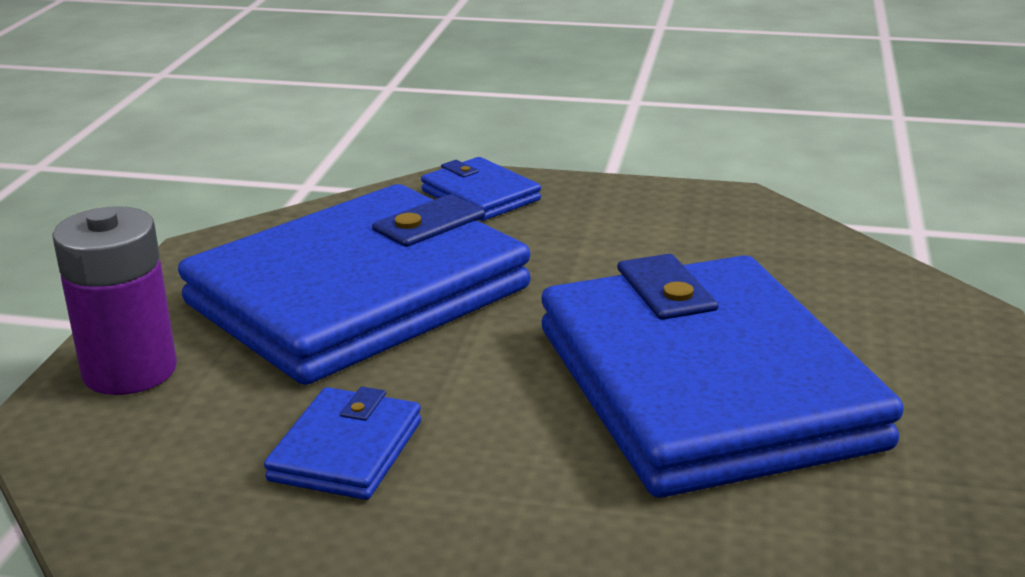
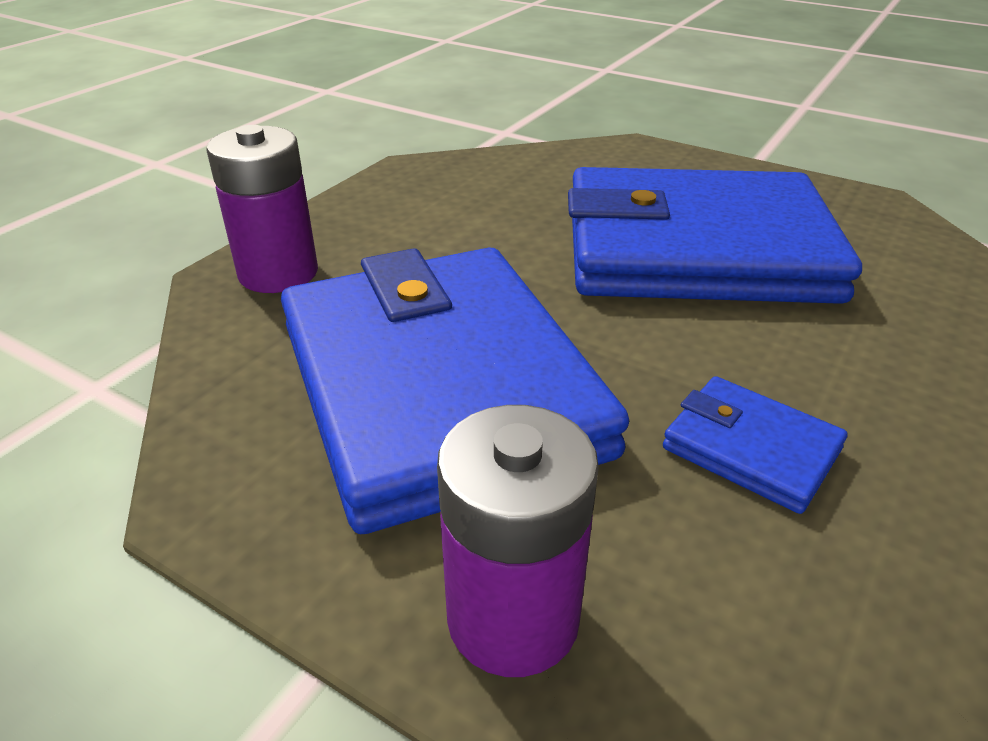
camera: 70 degrees left, 10 degrees up
blue wallet [421,157,541,221] -> purple battery [206,125,318,293]

